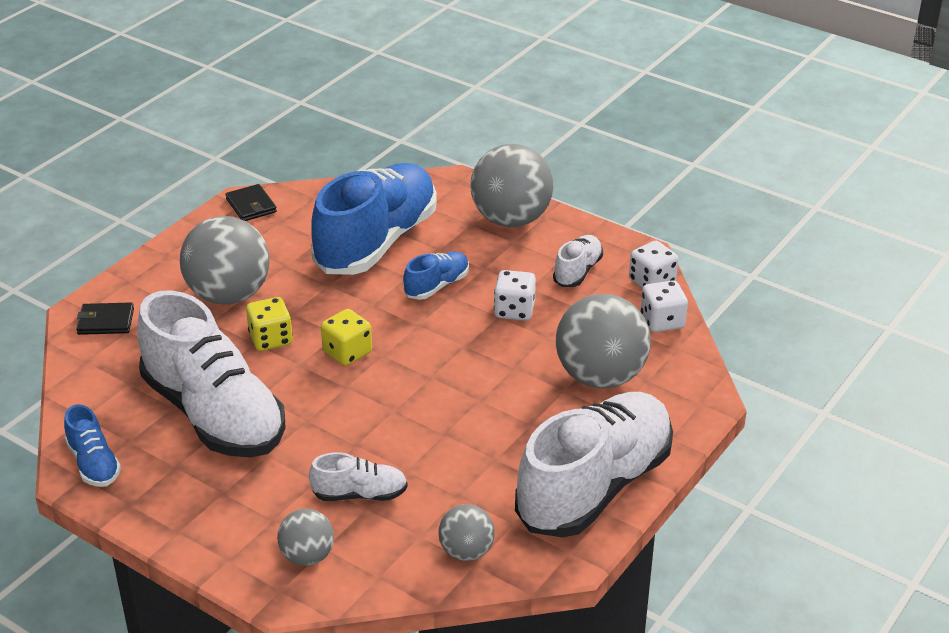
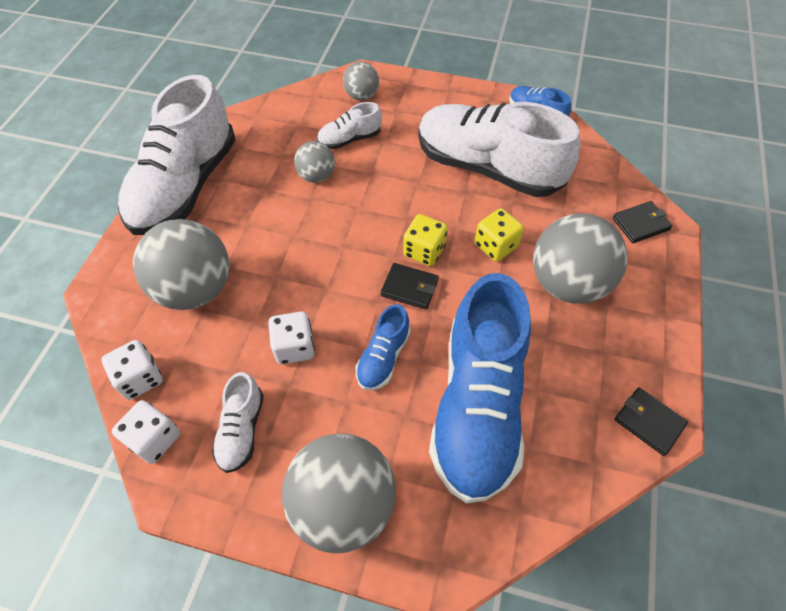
camera: 160 degrees right, 20 degrees up
grey ball [438,504,495,561] -> grey ball moved to [294,141,335,183]
none -> black wallet [381,263,439,309]

